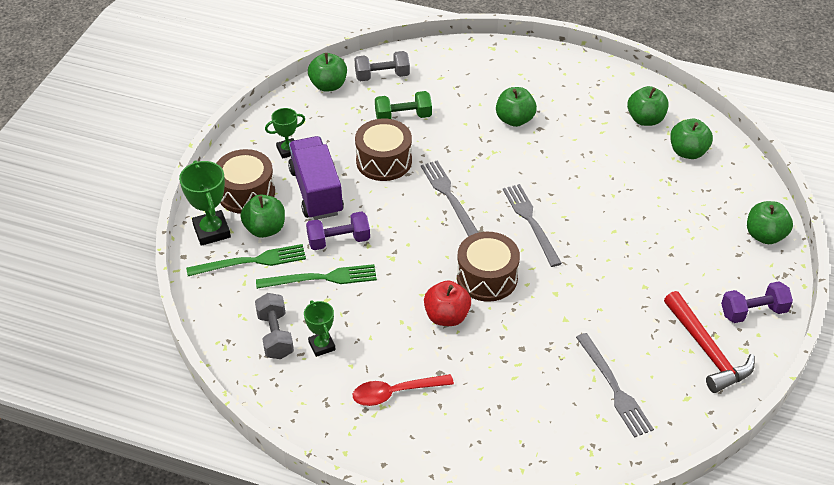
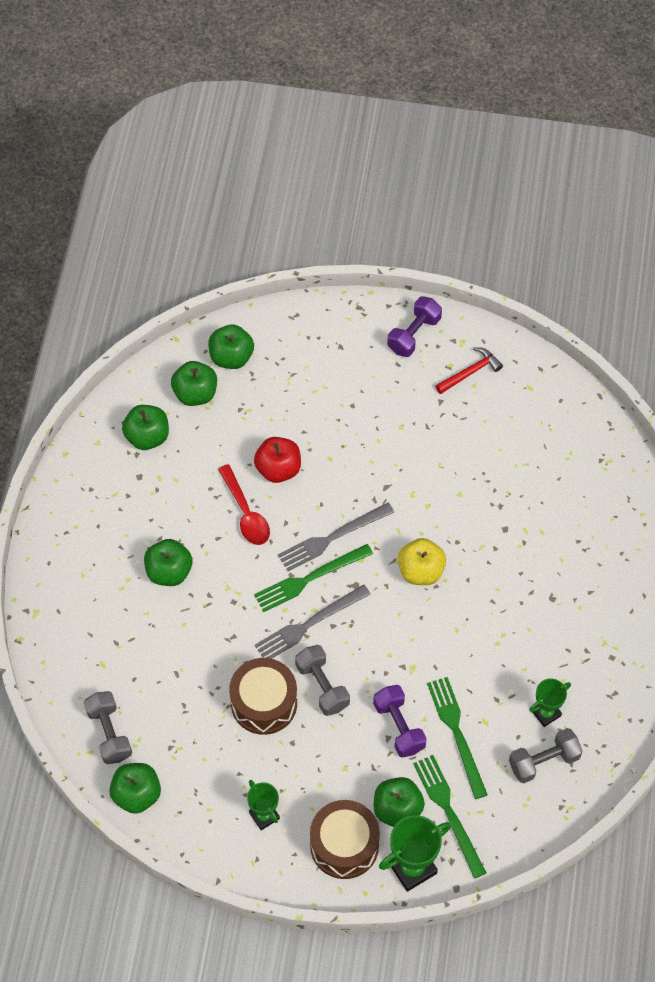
camera: 100 degrees left, 15 degrees up
purple truck [288,136,344,220] -> none
red spoon [353,374,454,406] -> red spoon moved to [218,464,270,545]
green dumbbell [375,91,432,119] -> none
red apple [424,280,471,326] -> red apple moved to [254,437,301,483]
brown drum [457,232,520,302] -> yellow apple [398,538,446,585]
grey fork [576,333,654,438] -> none
red hammer [664,291,755,393] -> red hammer [436,347,503,394], size x0.61
purple dumbbell [721,281,793,323] -> purple dumbbell turned 60 degrees clockwise [387,296,442,357]
green apple [747,201,793,244] -> green apple moved to [208,325,254,369]
none -> green fork [254,544,373,612]
none -> grey dumbbell [295,645,350,716]

